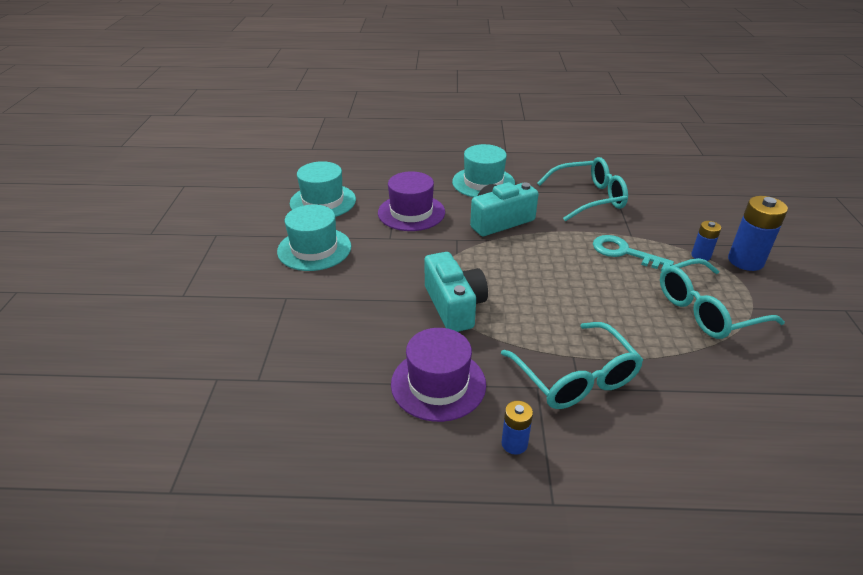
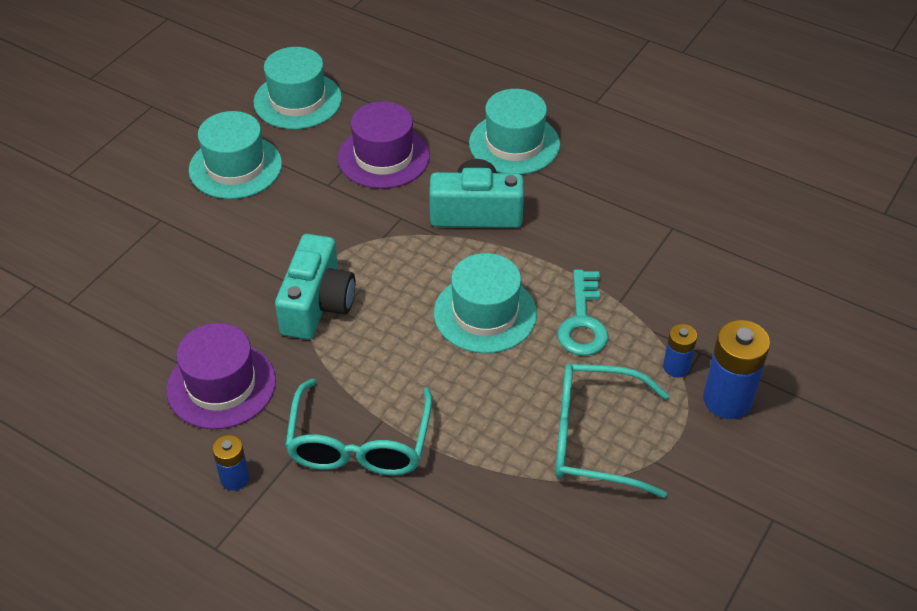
camera: 30 degrees right, 10 degrees up
turquoise glasses [537,157,628,221] -> none
turquoise key [593,235,674,272] -> turquoise key turned 150 degrees counterclockwise [558,270,609,356]
none -> turquoise hat [434,253,537,353]

